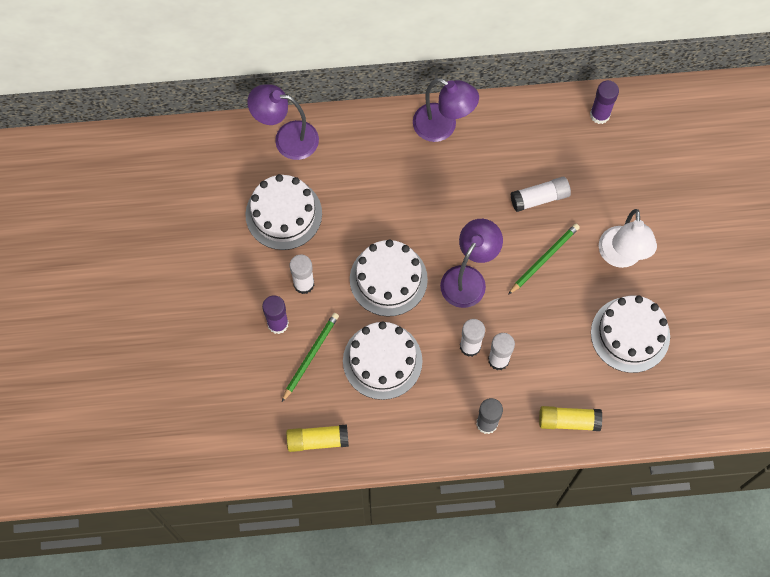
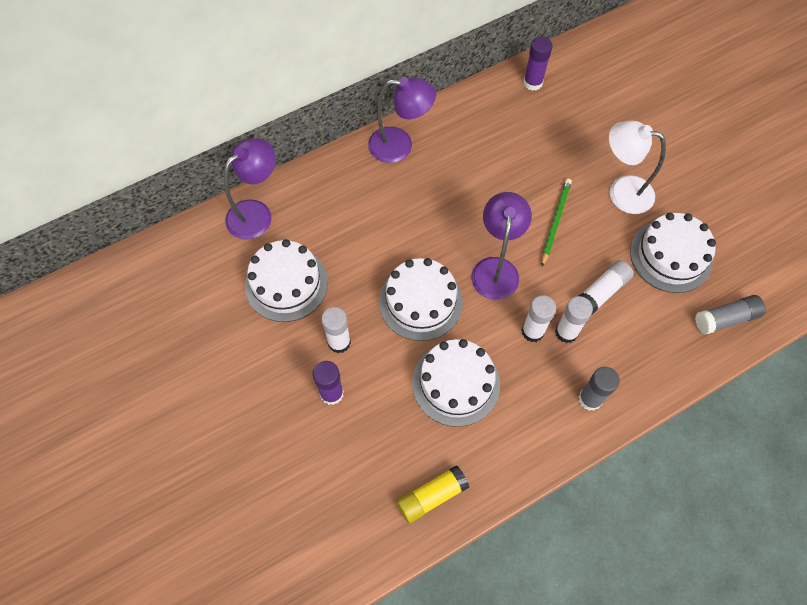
camera: 25 degrees left, 5 degrees down
purple lamp [247,84,319,160] -> purple lamp turned 150 degrees clockwise [224,138,276,240]
green pencil [282,313,339,402] -> none
white glue stick [510,177,571,212] -> white glue stick moved to [579,260,634,315]
yellow glue stick [539,406,602,431] -> none
white lamp [599,209,657,268] -> white lamp turned 135 degrees clockwise [609,121,666,214]
none -> grey glue stick [695,295,766,335]

